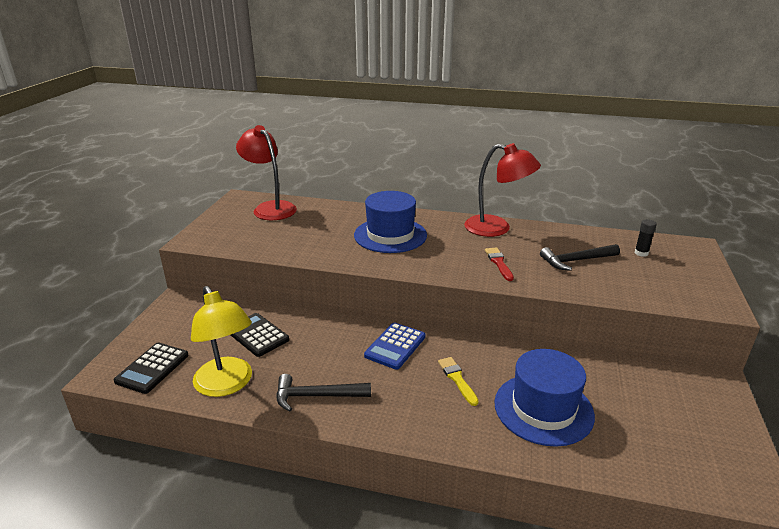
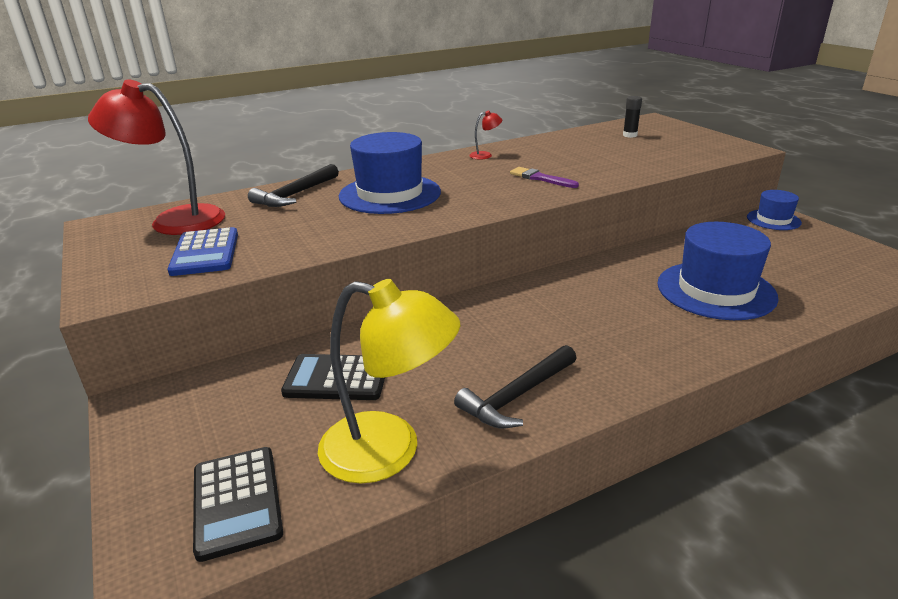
camera: 40 degrees left, 0 degrees up
blue calculator [364,322,425,370] -> blue calculator moved to [167,227,238,276]
yellow brush [438,357,479,406] -> none
red lamp [464,143,541,237] -> red lamp [469,110,502,160], size x0.40
red brush [485,247,514,281] -> purple brush [510,167,579,188]
black hammer [540,244,620,271] -> black hammer moved to [248,164,339,207]
none -> blue hat [747,190,802,230]

